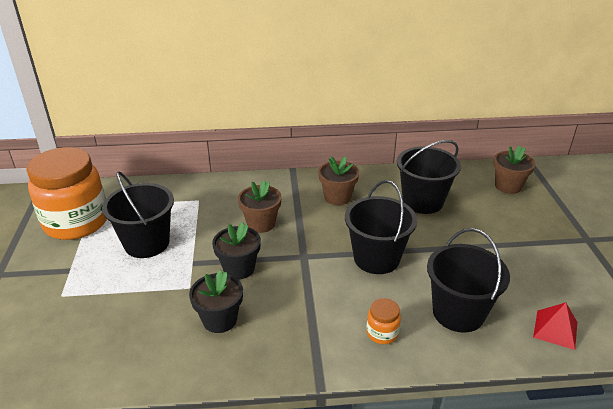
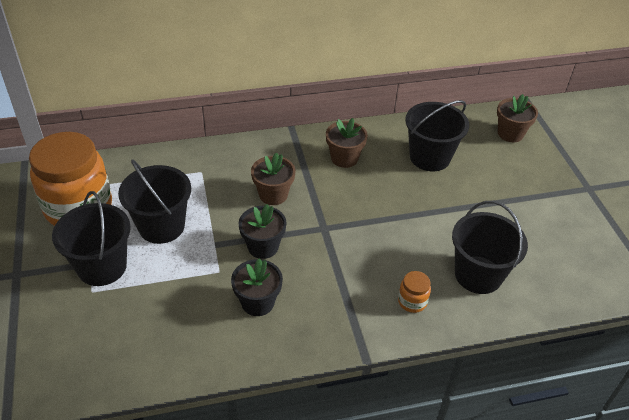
camera: 10 degrees left, 10 degrees up
black bucket [345,180,417,274] -> black bucket moved to [52,191,131,286]
red pyramid [533,302,577,350] -> none

